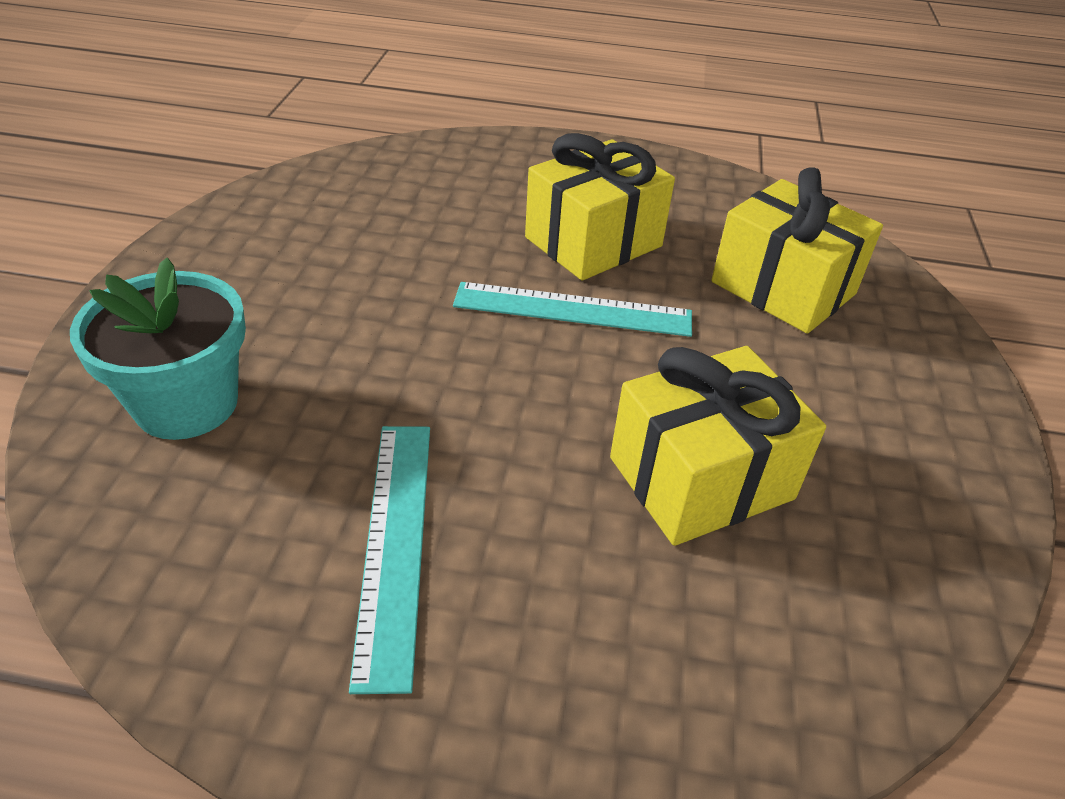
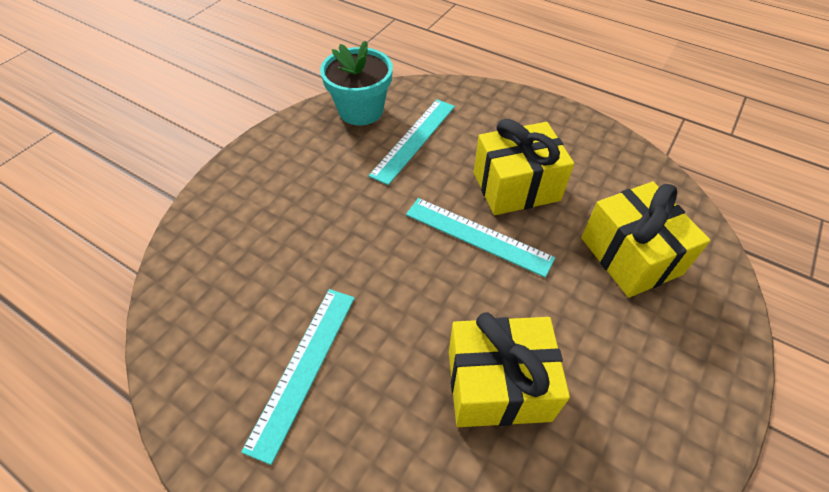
camera: 25 degrees right, 10 degrees up
turquoise flower pot [70,258,246,440] -> turquoise flower pot moved to [320,40,393,125]
none -> turquoise ruler [369,99,455,185]

